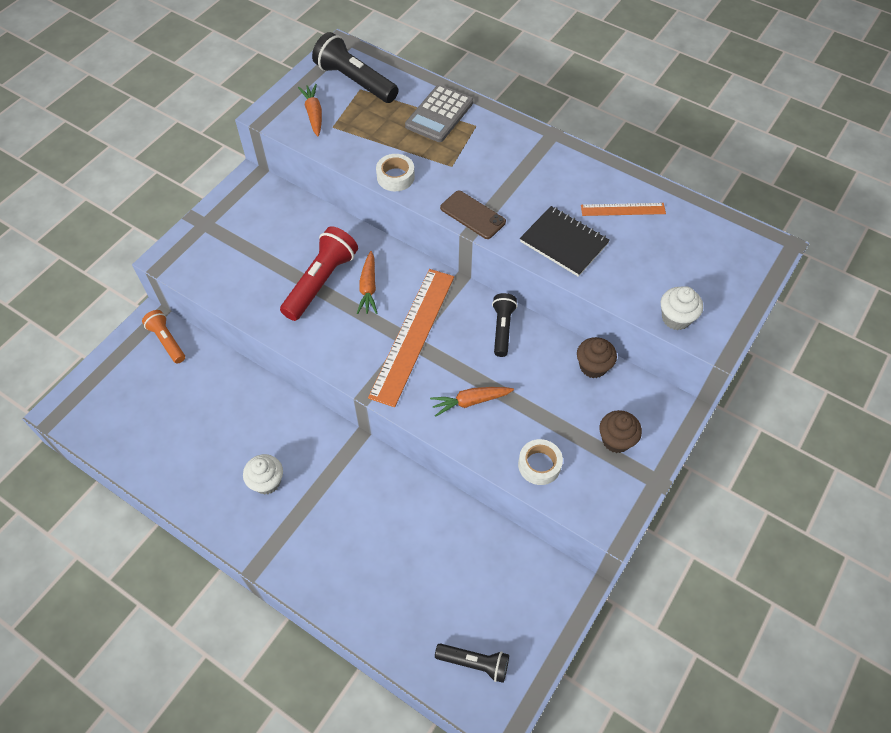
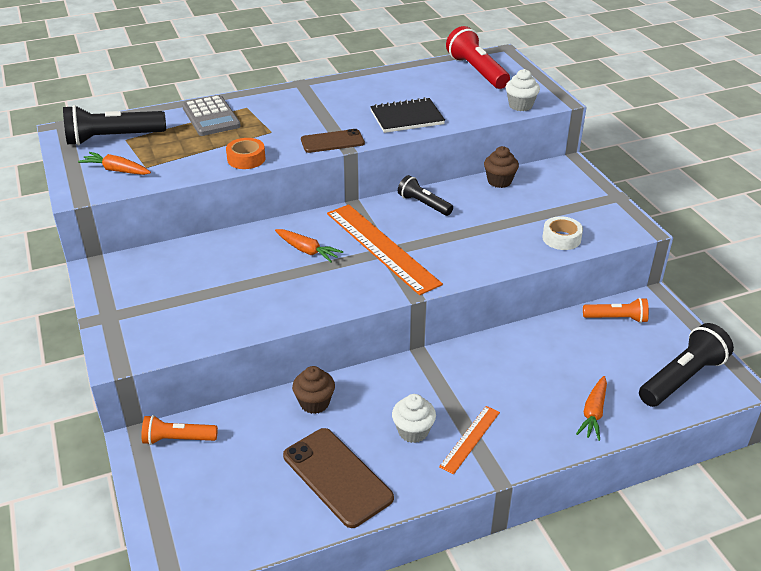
camera: 55 degrees left, 20 degrees down
red flashlight [280,226,358,321] -> red flashlight moved to [446,26,510,89]
white tape [376,154,415,191] -> orange tape [226,138,265,169]
orange carrot [430,387,514,416] -> orange carrot moved to [576,376,607,441]
black flashlight [435,643,509,683] -> black flashlight [639,323,734,407], size x1.64
orange ruler [581,203,666,216] -> orange ruler moved to [439,406,500,475]
brown cupcake [599,410,642,453] -> brown cupcake moved to [292,366,335,414]
none -> brown phone [283,428,394,528]
none -> orange flashlight [583,298,649,323]

